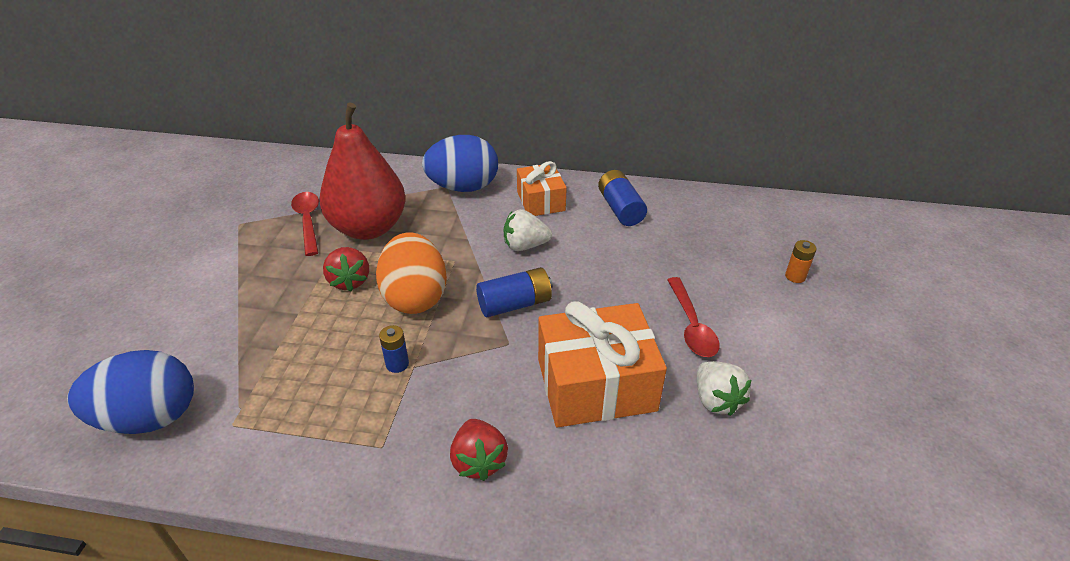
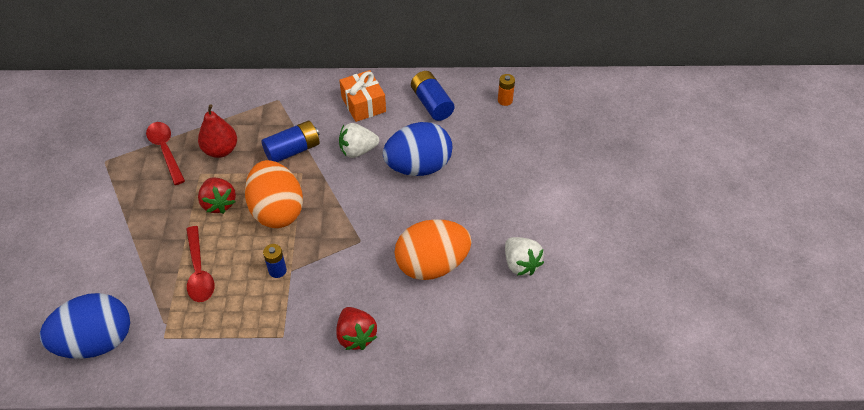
camera: 10 degrees left, 10 degrees up
red pear [319,103,405,240] -> red pear [198,104,237,158], size x0.54
blue egg [422,135,498,192] -> blue egg moved to [383,122,452,176]
blue battery [476,267,553,317] -> blue battery moved to [261,121,320,162]
orange gift [538,301,667,427] -> orange egg [394,219,472,280]
red spoon [667,277,720,357] -> red spoon moved to [186,226,215,302]
orange battery [785,240,816,283] -> orange battery moved to [498,74,515,106]

